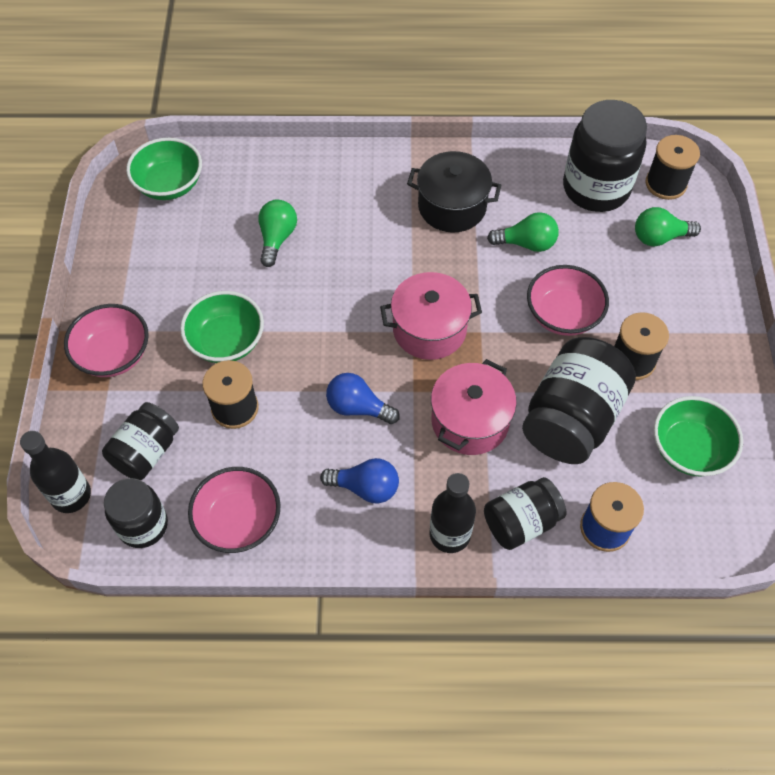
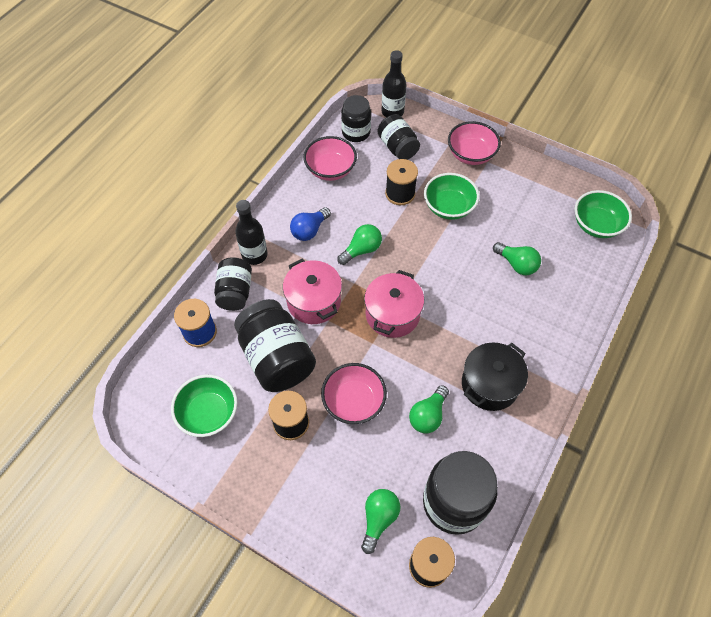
camera: 120 degrees right, 0 degrees up
blue light bulb [326,373,400,424] -> green light bulb [337,224,382,265]

